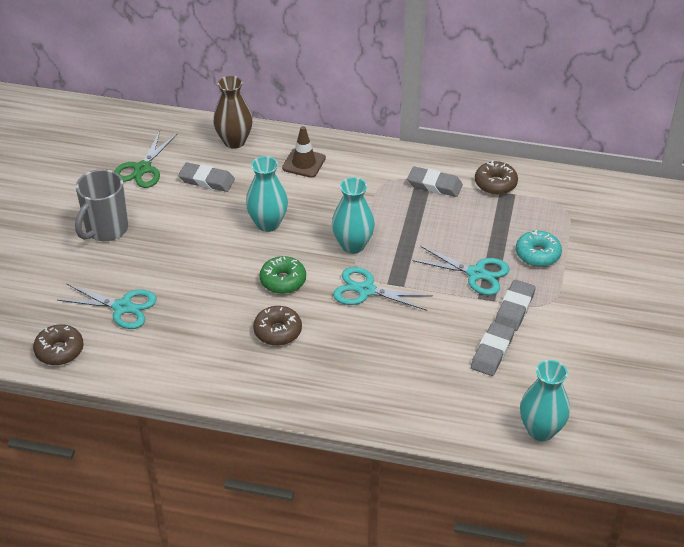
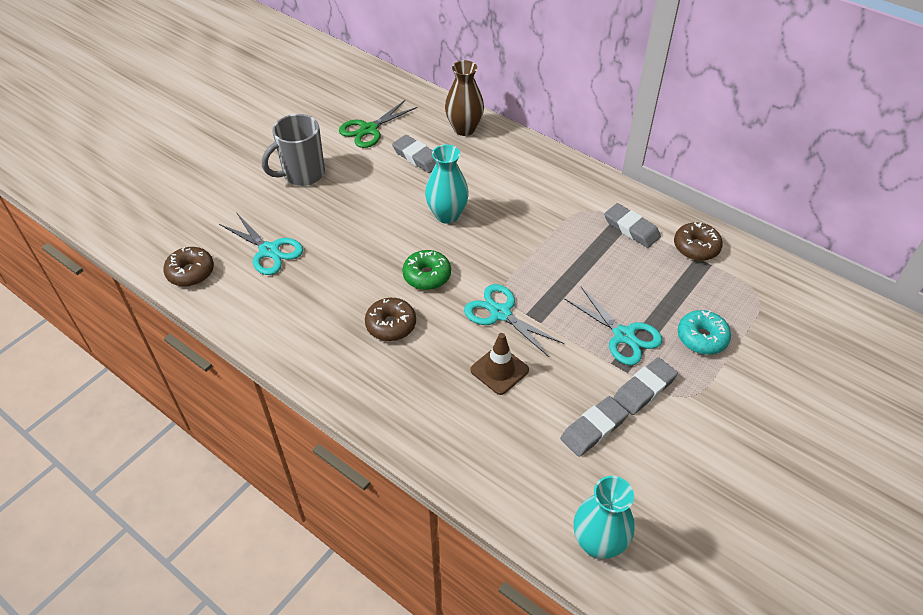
camera: 25 degrees right, 5 degrees up
brown traffic cone [282,126,326,178] -> brown traffic cone moved to [470,333,529,395]
turquoise vase [332,177,375,254] -> none

